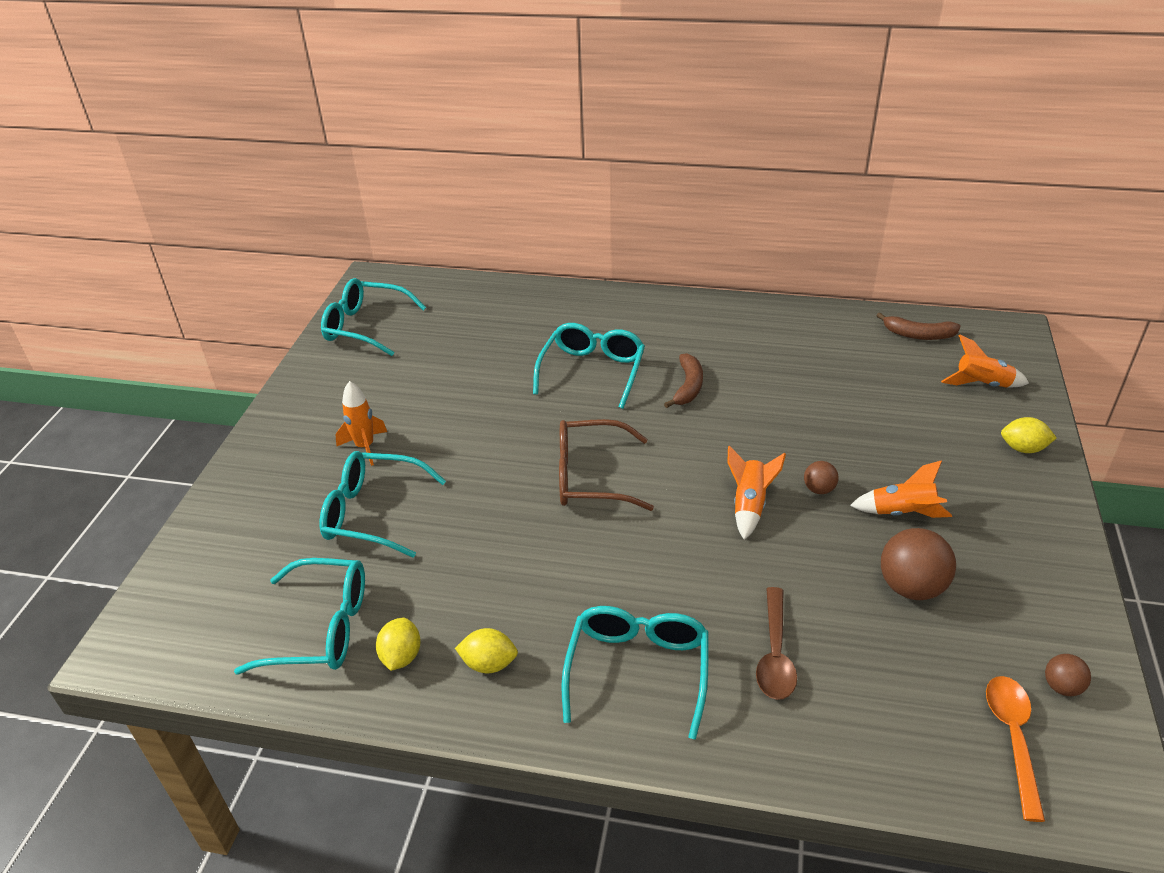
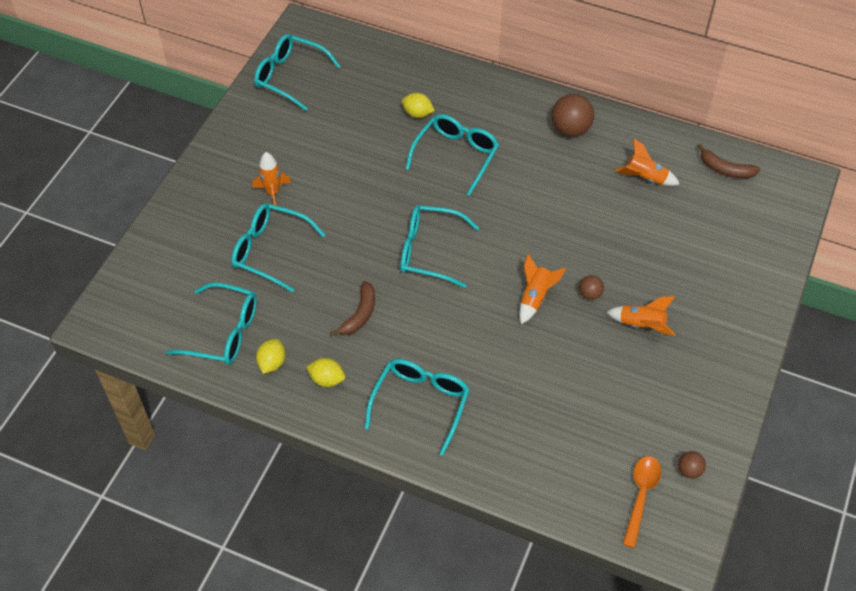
camera: 10 degrees right, 15 degrees up
brown glasses [559,419,654,511] -> turquoise glasses [400,205,479,288]
brown banana [664,353,703,408] -> brown banana moved to [330,281,375,336]
brown spoon [756,587,797,700] -> none
brown ball [881,528,956,600] -> brown ball moved to [551,94,594,137]
orange rocket [941,335,1029,388] -> orange rocket moved to [615,138,680,186]
yellow lemon [1001,417,1056,453] -> yellow lemon moved to [402,93,435,118]

